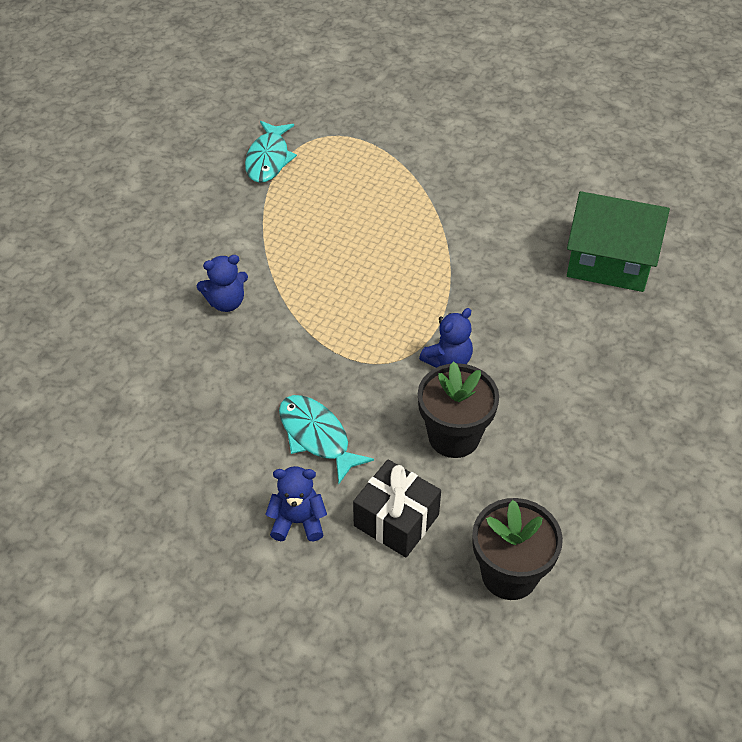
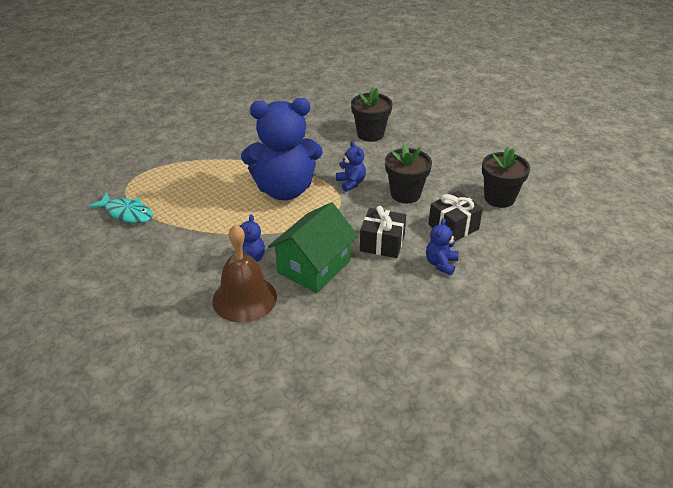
camera: 70 degrees left, 10 degrees down
turquoise fish [279,395,374,484] -> black gift [360,206,406,258]
green house [567,191,670,292] -> green house moved to [268,202,358,293]
none -> brown bell [212,224,277,323]
none -> blue teddy bear [241,98,323,200]
none -> black flower pot [351,87,392,142]

